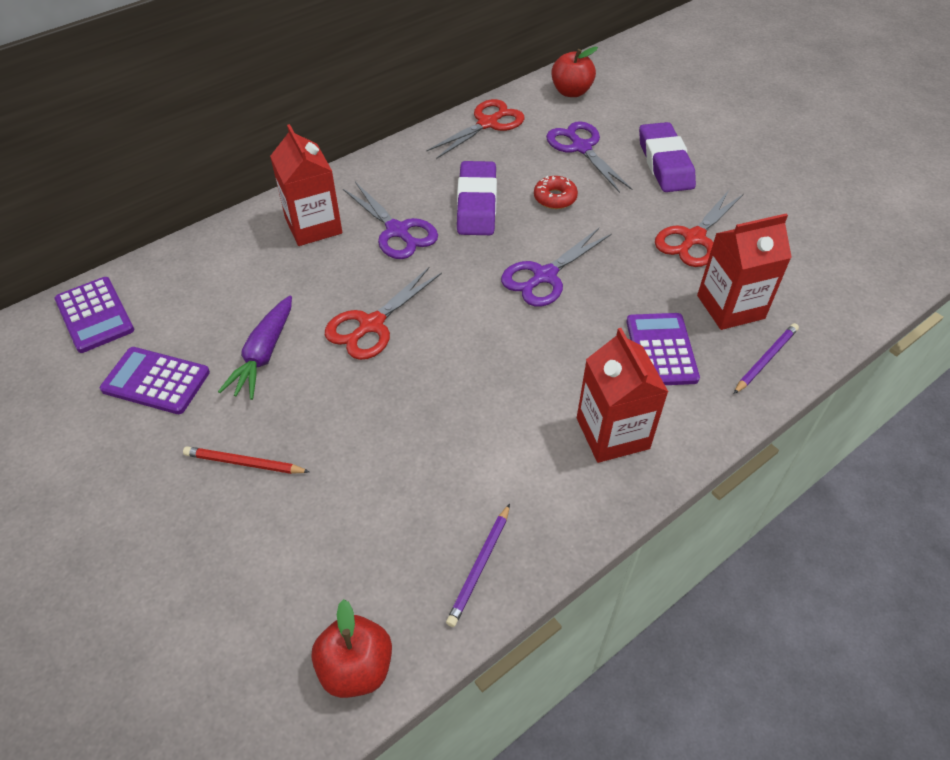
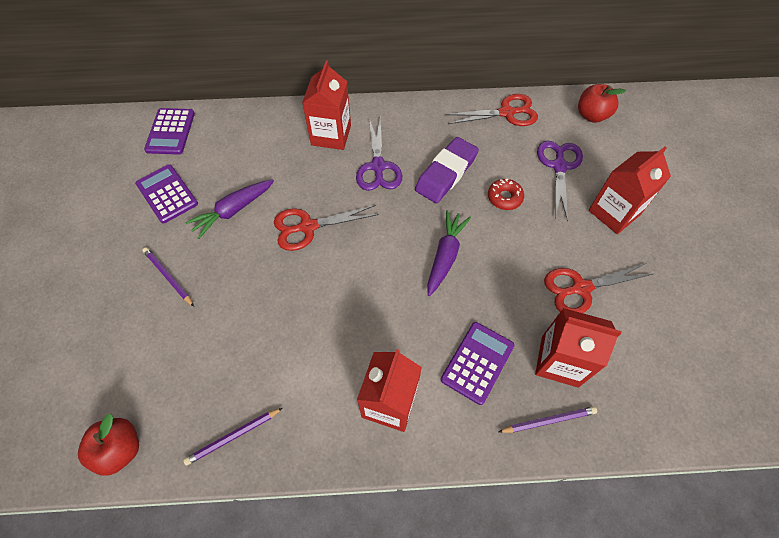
camera: 35 degrees right, 10 degrees up
red pencil [183,446,310,474] -> purple pencil [142,247,194,307]
purple scissors [501,228,612,307] -> purple carrot [427,210,471,296]
purple eraser [639,122,696,192] -> red carton [589,147,671,234]

